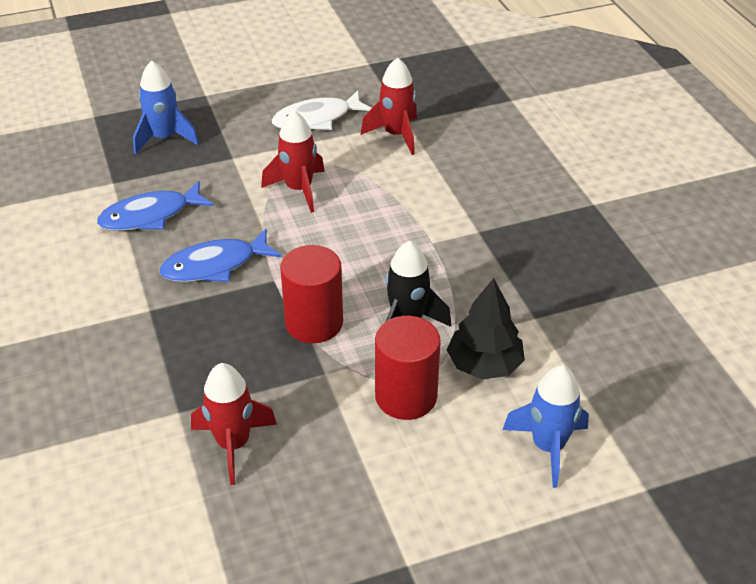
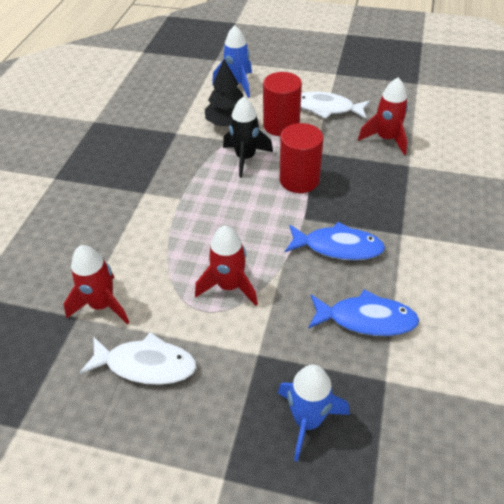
camera: 145 degrees left, 5 degrees up
none -> white fish [301,92,370,119]

